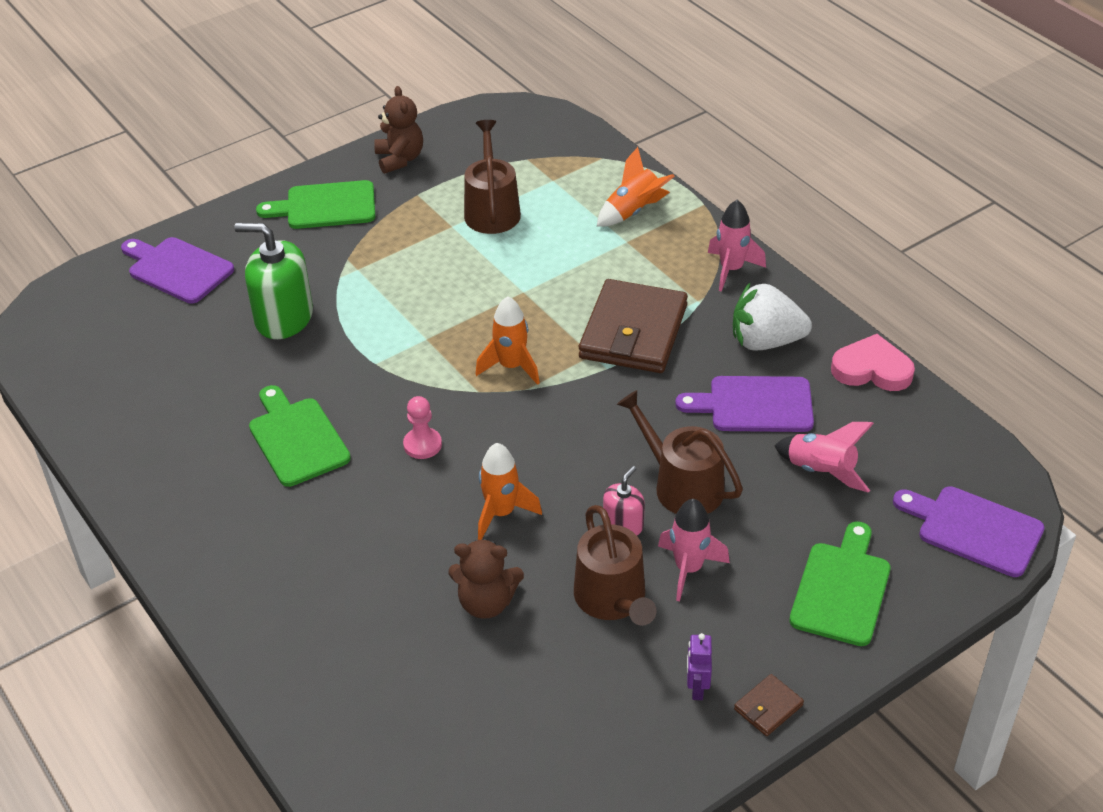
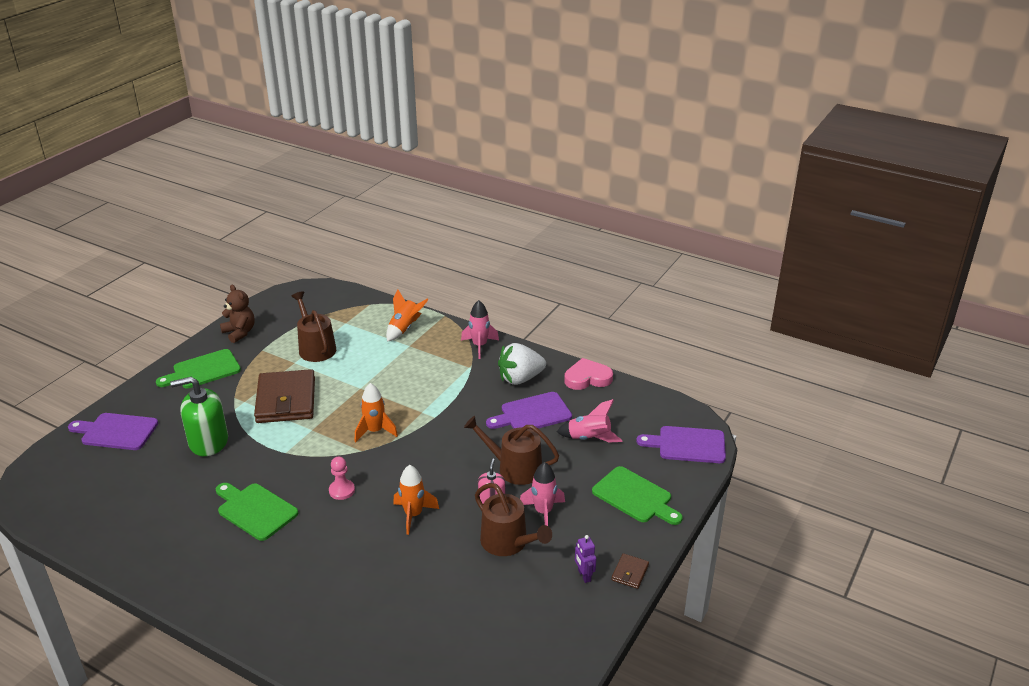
camera: 25 degrees left, 10 degrees down
brown teddy bear [448,539,524,619] -> none
brown wallet [579,279,688,373] -> brown wallet moved to [254,369,315,423]
green cutting board [789,521,891,646] -> green cutting board turned 135 degrees clockwise [592,466,683,525]

